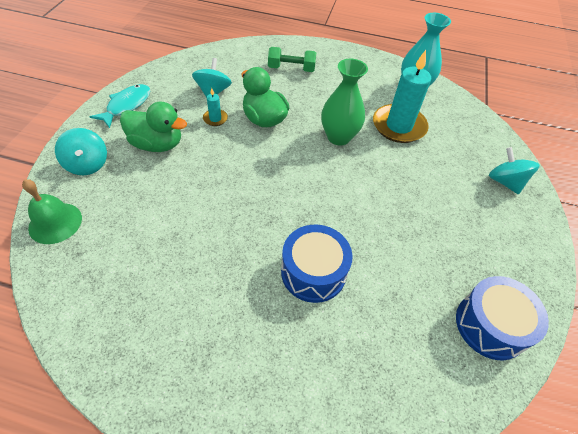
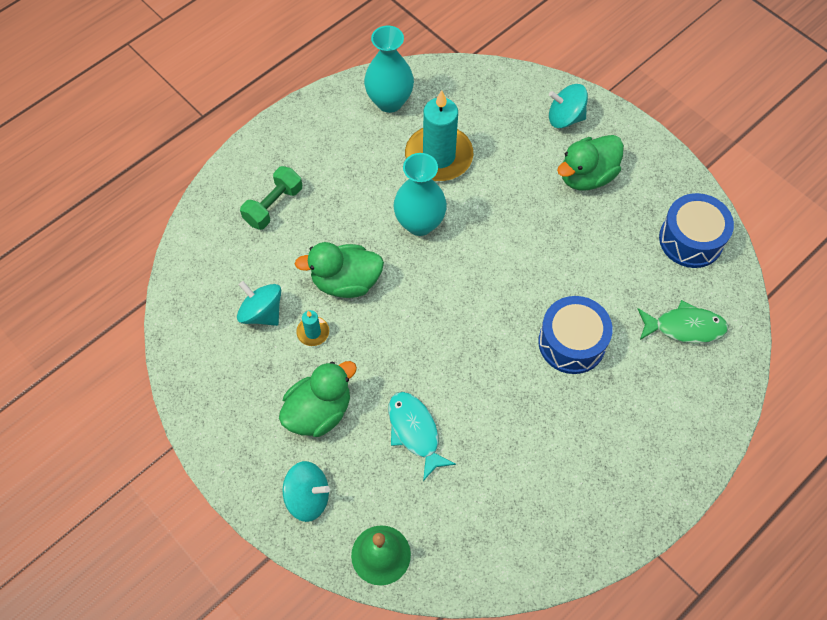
camera: 55 degrees left, 10 degrees up
turquoise fish [89,84,150,128] -> turquoise fish moved to [388,392,456,481]
green vase [321,58,368,145] -> turquoise vase [394,153,447,236]
none -> green duck [557,135,624,190]
none -> green fish [638,300,729,343]

